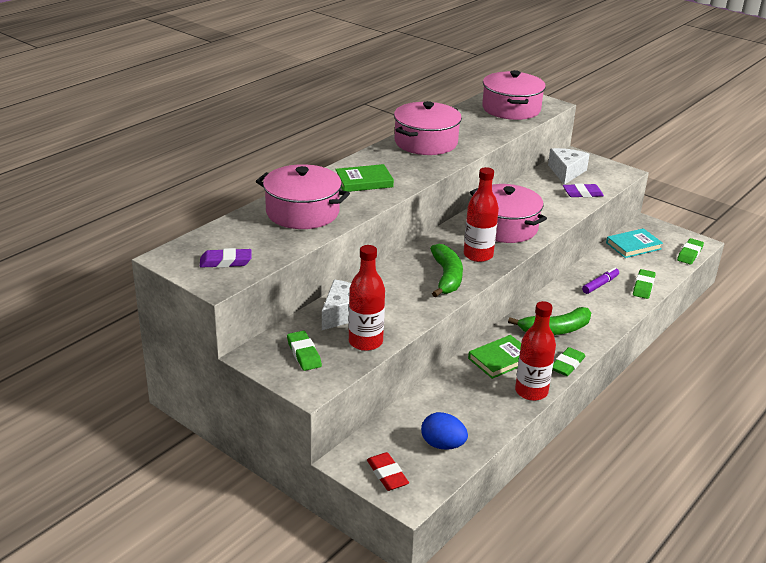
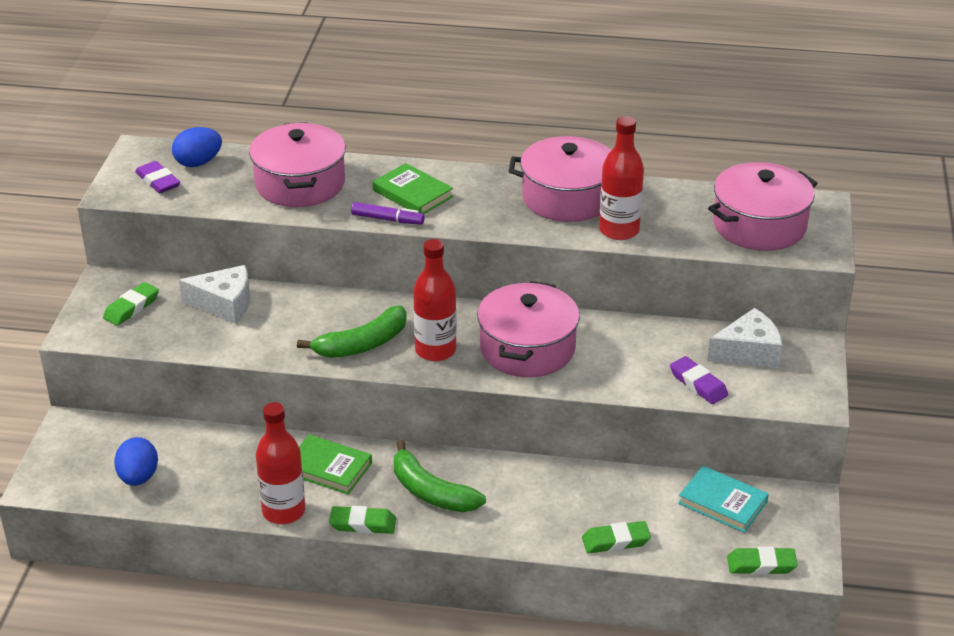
camera: 60 degrees right, 5 degrees up
red bottle [349,245,385,351] -> red bottle moved to [599,116,644,240]
red eraser [367,452,409,491] -> none
purple marker [582,267,619,294] -> purple marker moved to [351,202,425,225]
none -> blue egg [172,127,222,167]

